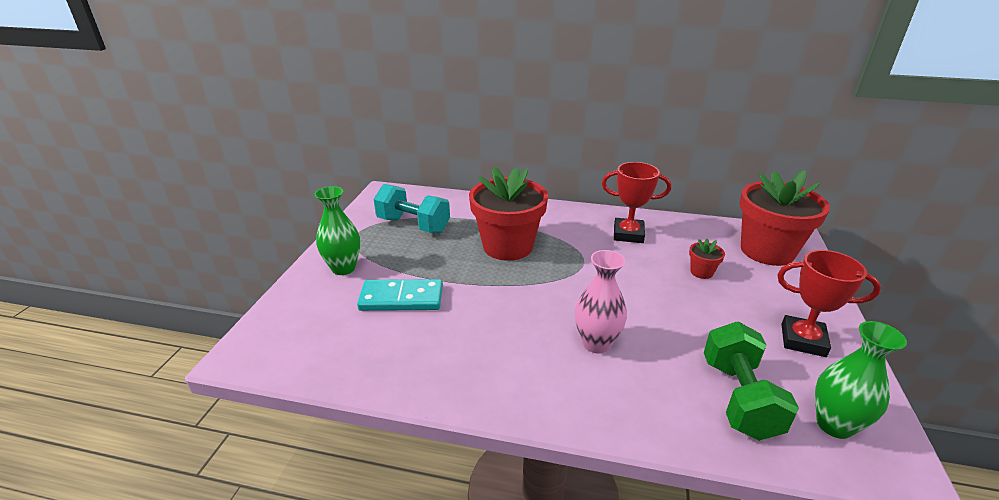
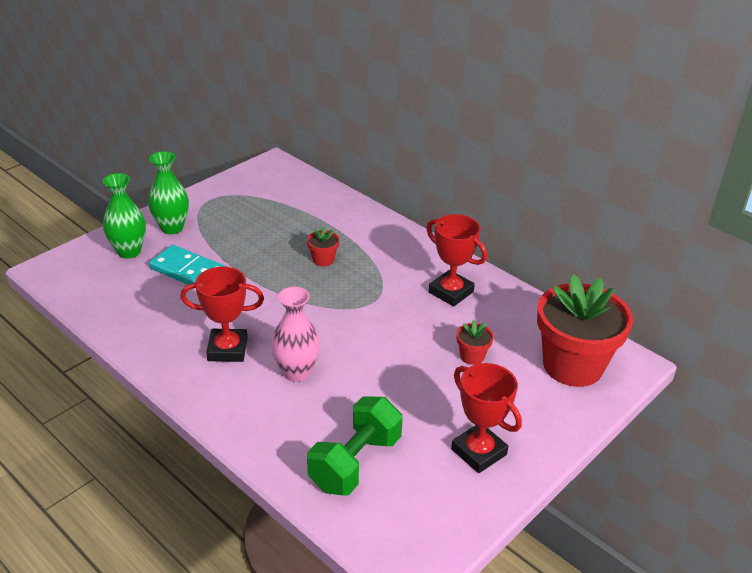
camera: 30 degrees right, 5 degrees up
turquoise dumbbell [374,184,450,233] -> none
red flower pot [469,167,548,261] -> red flower pot [307,227,339,267], size x0.41
green vase [815,321,907,439] -> green vase moved to [103,173,146,259]
none -> red trophy [180,266,264,362]

